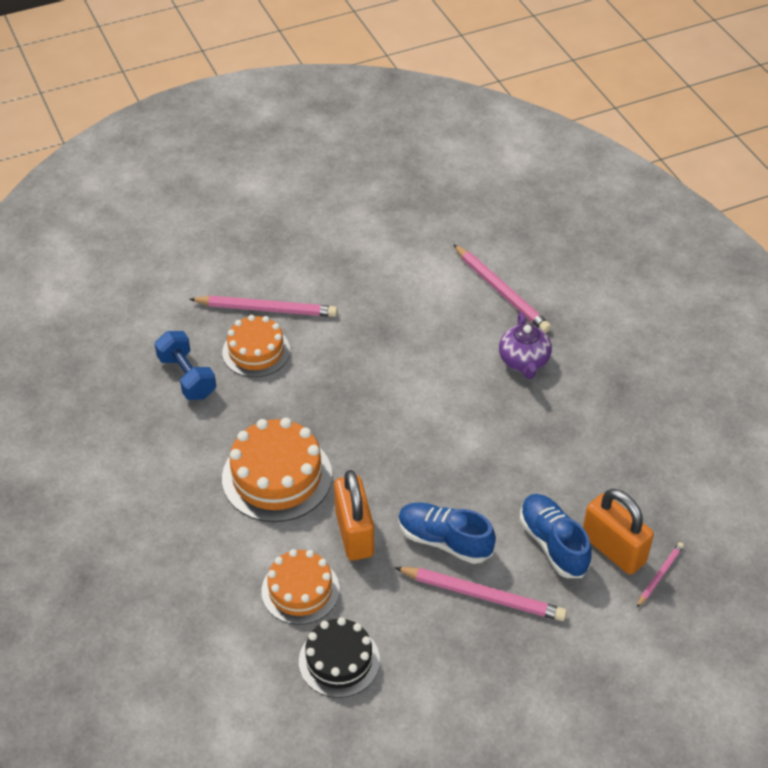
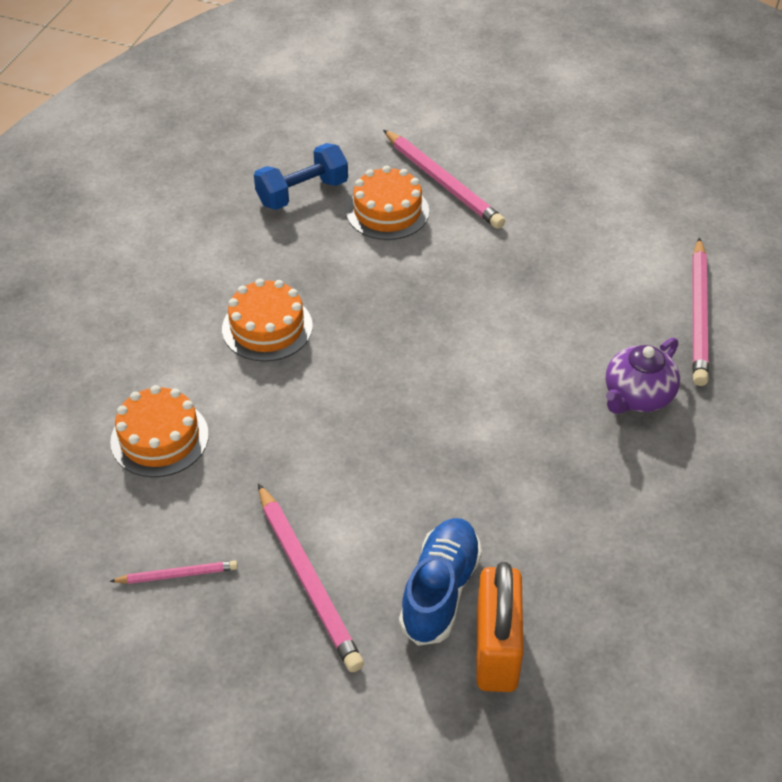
camera: 45 degrees right, 0 degrees up
blue dumbbell [155,331,216,400] -> blue dumbbell turned 45 degrees clockwise [254,143,348,210]
orange cake [222,418,332,522] -> orange cake [222,279,313,361], size x0.67
black cake [299,617,380,698] -> none
orange padlock [334,470,374,561] -> none
blue shoe [398,502,496,564] -> none
pink pencil [637,542,684,607] -> pink pencil moved to [110,561,238,584]

